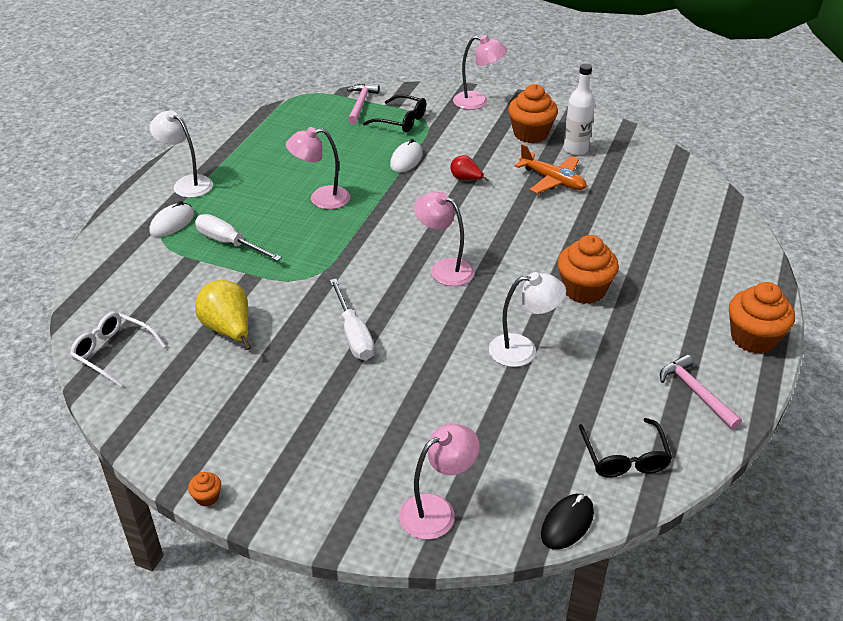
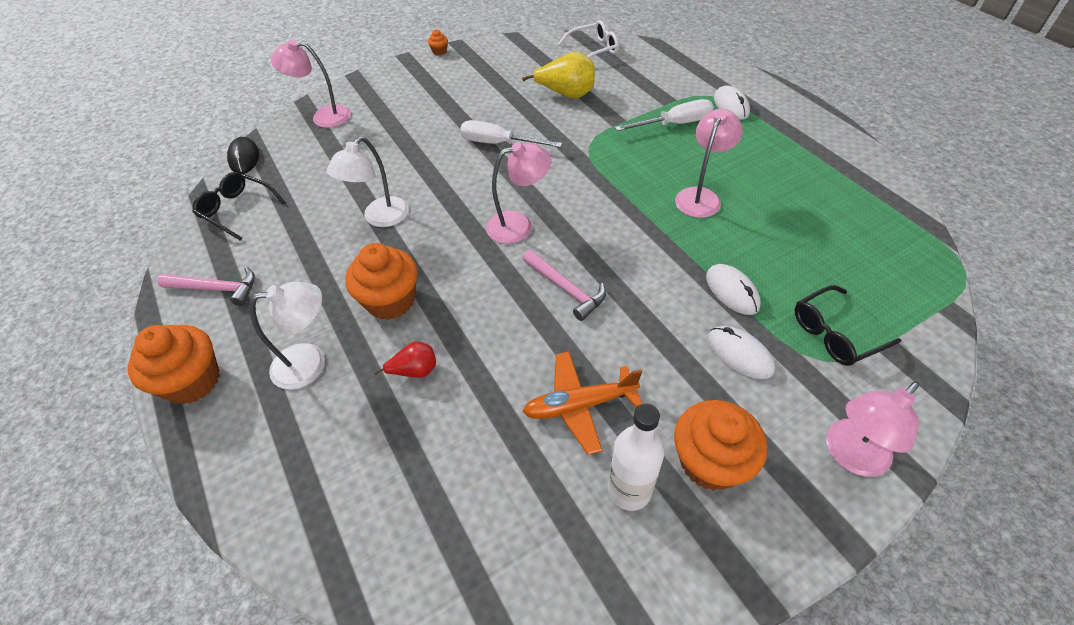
camera: 130 degrees right, 10 degrees up
white lamp [150,110,213,198] -> white lamp moved to [249,282,325,390]
pink hammer [347,84,380,124] -> pink hammer moved to [523,250,606,321]
pink lamp [399,424,480,540] -> pink lamp turned 90 degrees clockwise [271,39,351,128]
red pear [450,155,488,181] -> red pear moved to [374,341,436,378]
none -> white mouse [708,326,775,379]

